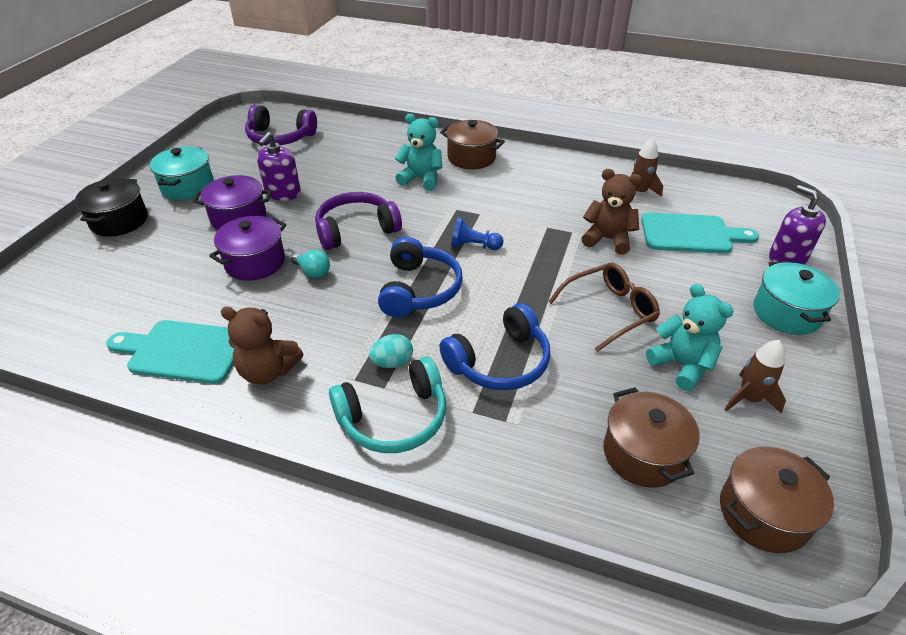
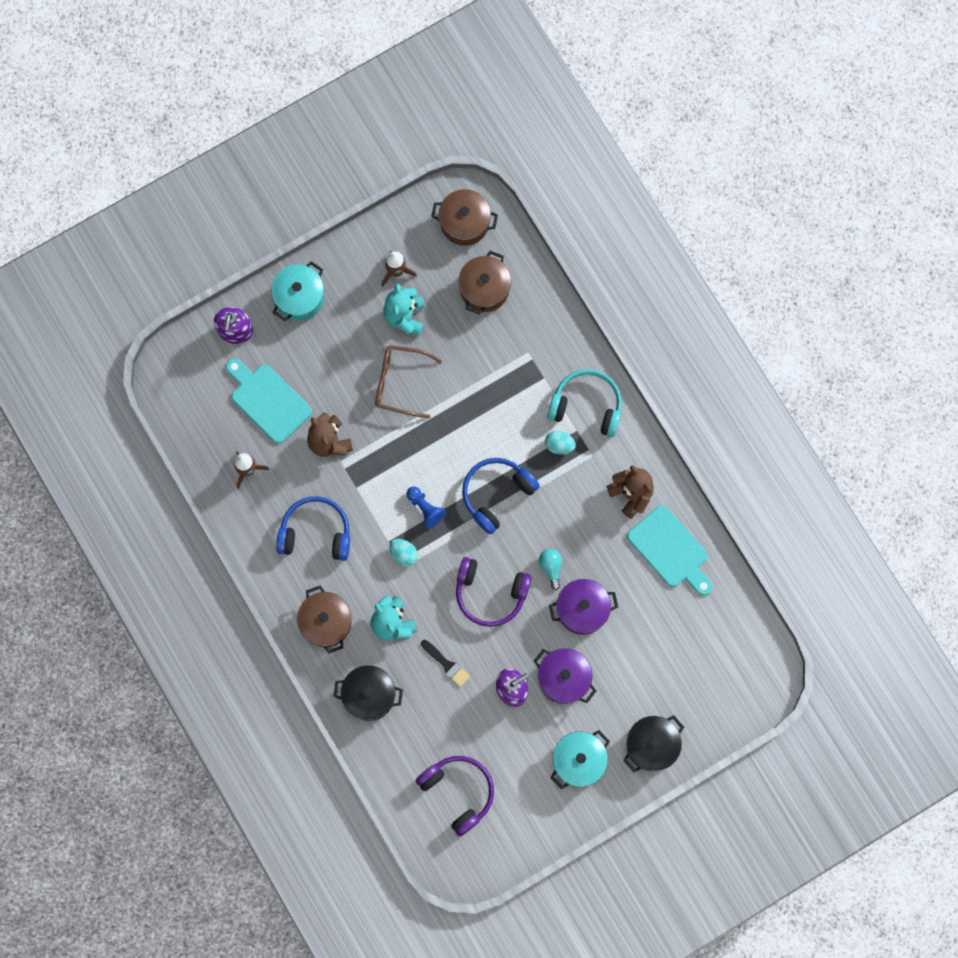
camera: 140 degrees left, 35 degrees up
blue headphones [439,303,550,390] -> blue headphones moved to [276,496,350,561]
none -> black pot [333,665,403,721]
none -> turquoise egg [389,539,418,566]
none -> black brush [421,640,470,687]

